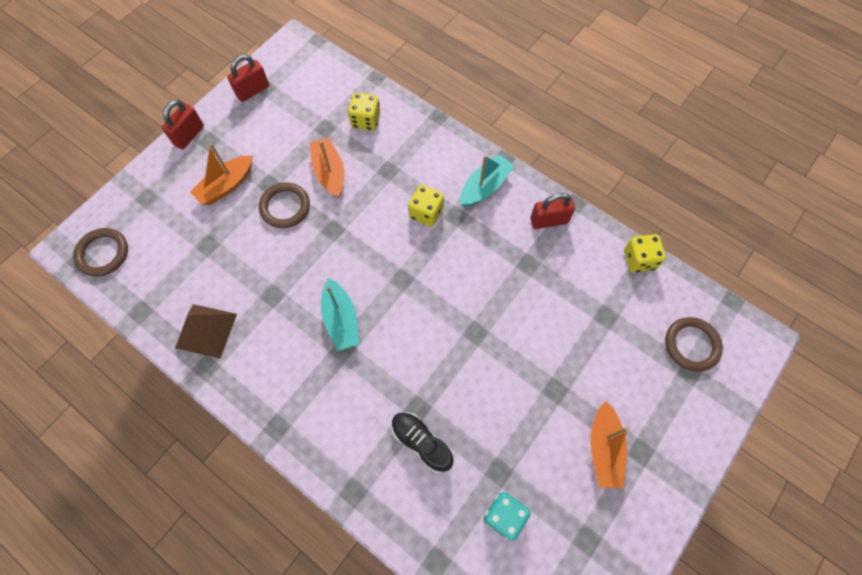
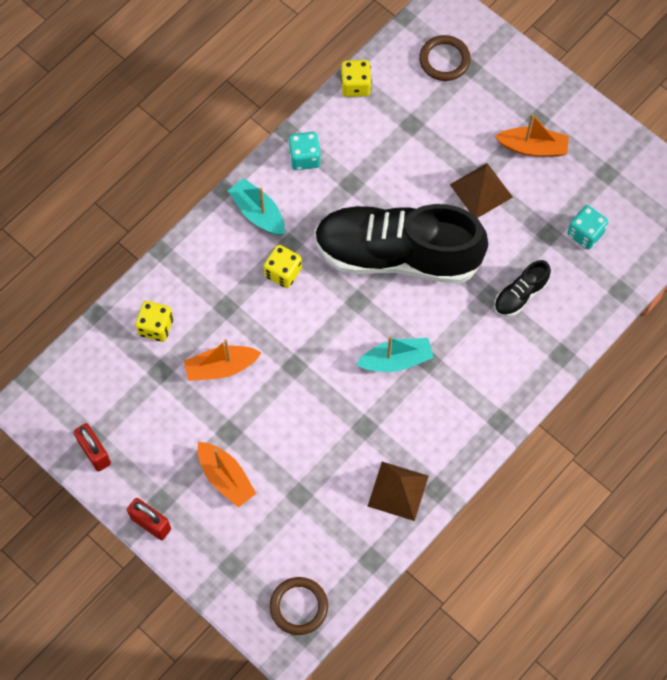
camera: 85 degrees left, 0 degrees up
brown ring [259,182,310,228] -> none
red padlock [530,193,575,229] -> turquoise dice [288,132,321,170]
none -> black shoe [314,204,488,284]
none -> brown pyramid [450,163,513,218]

